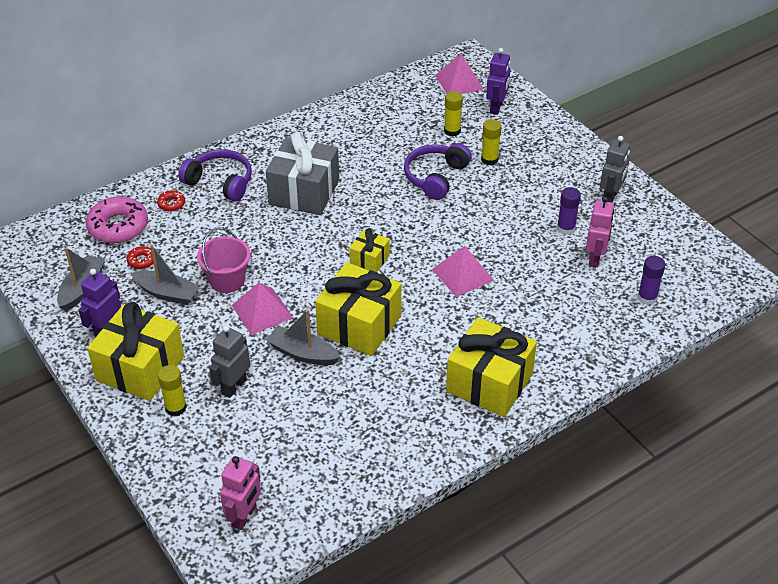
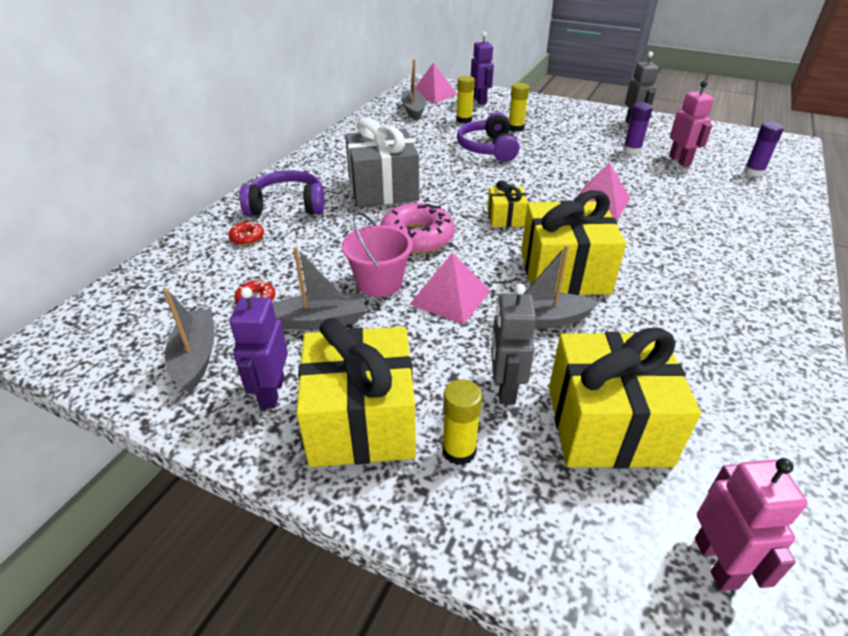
camera: 30 degrees left, 5 degrees down
pink donut [86,196,148,243] -> pink donut moved to [380,203,455,254]
yellow gift [446,317,537,417] -> yellow gift moved to [549,328,701,469]
none -> grey boat [401,59,426,121]

